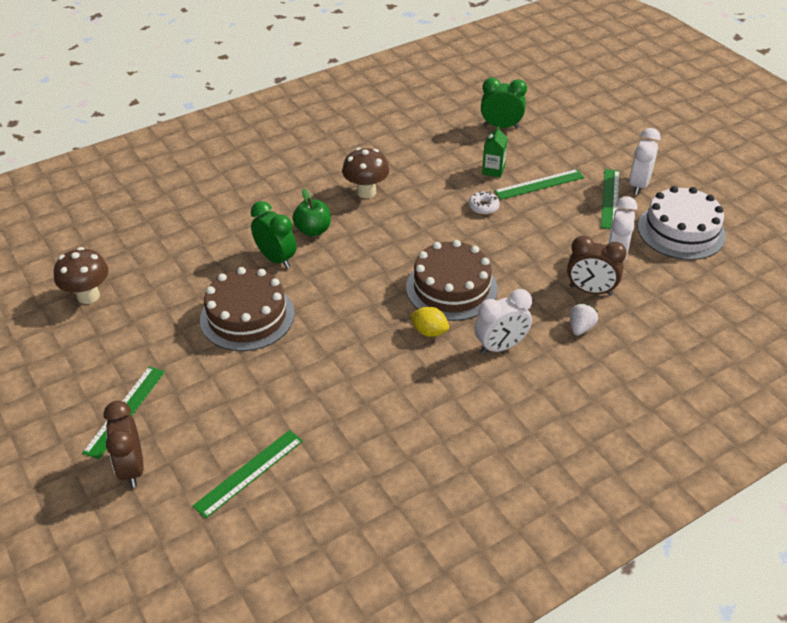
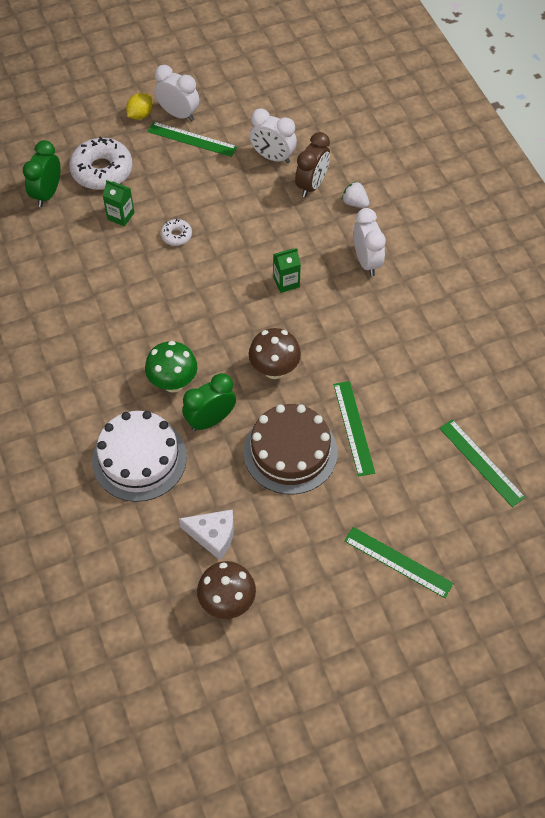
camera: 80 degrees left, 15 degrees up
brown clock [104,401,144,488] -> none
green apple [292,189,331,236] -> green mushroom [145,341,197,393]
brown mushroom [342,148,389,198] -> brown mushroom moved to [249,328,301,379]
brown cake [406,240,498,321] -> green carton [273,248,301,293]
yellow lemon [410,307,449,337] -> yellow lemon moved to [126,93,153,120]
green ruler [494,169,584,200] -> green ruler moved to [334,381,375,477]
white cake [638,186,726,260] -> white cake moved to [92,411,187,502]
none -> white donut [69,136,133,190]
none -> white cheese [179,509,234,560]

